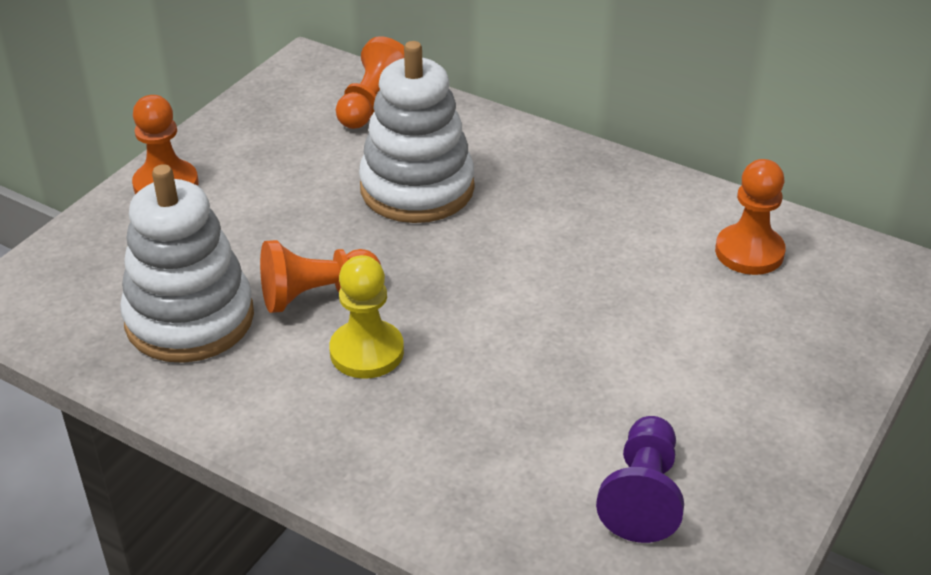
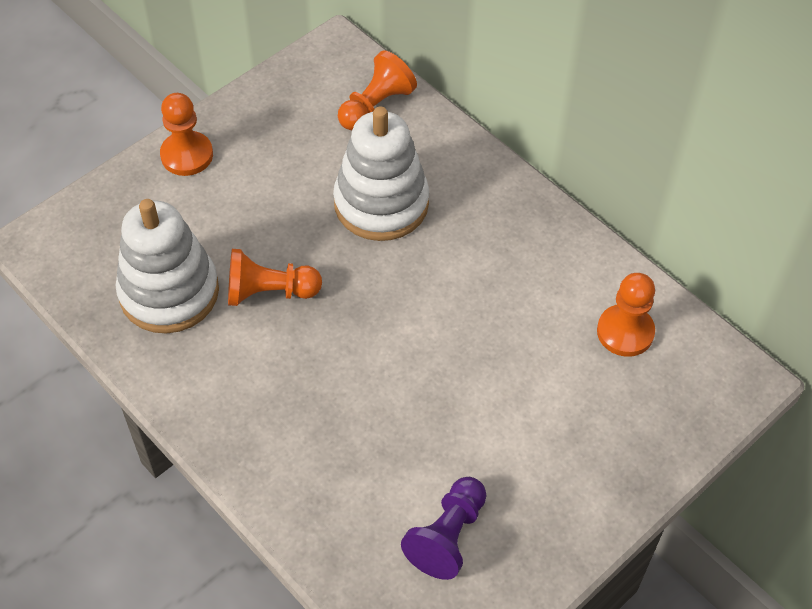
camera: 15 degrees right, 15 degrees up
yellow pawn [329,255,404,379] -> none

